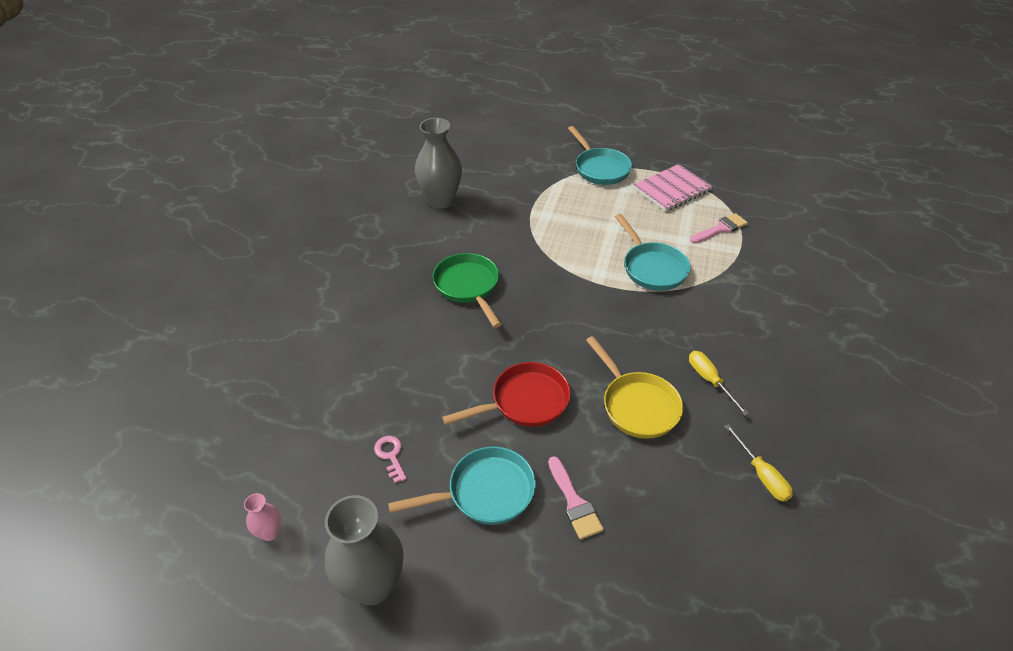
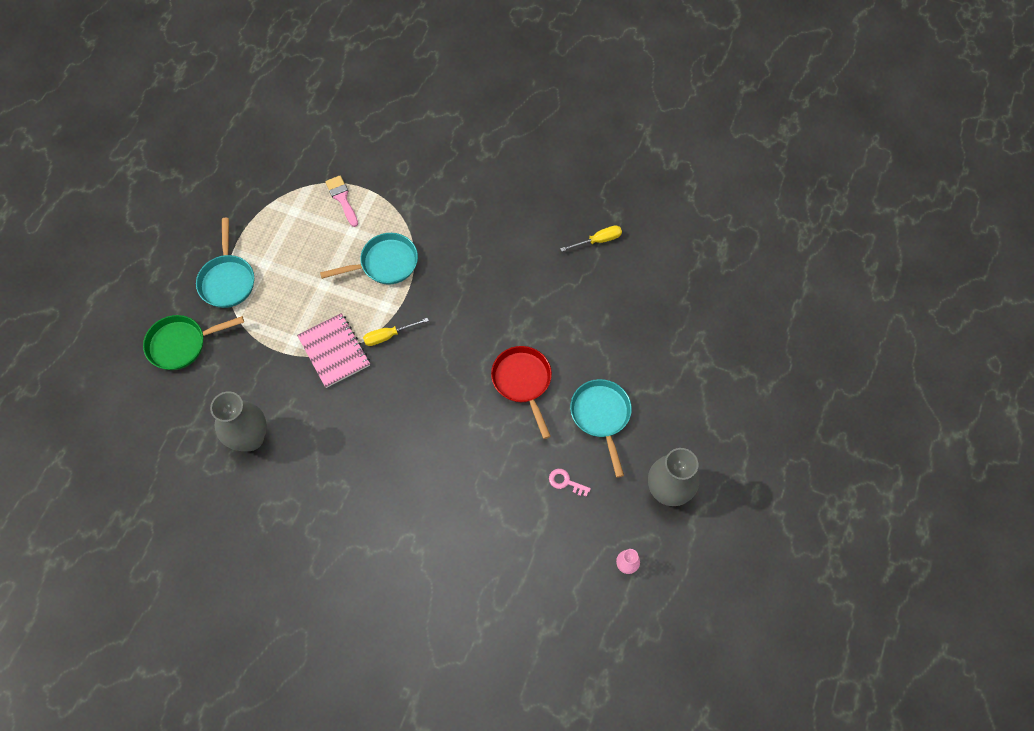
camera: 85 degrees left, 20 degrees up
pink key [374,436,407,483] -> pink key turned 45 degrees clockwise [549,469,591,497]
green pan [432,253,502,328] -> green pan moved to [143,315,244,370]
pink brush [548,456,604,540] -> none
turquoise pan [568,126,632,185] -> turquoise pan turned 105 degrees clockwise [196,218,254,308]
yellow pan [586,336,683,439] -> none
pink notebook [634,164,713,212] -> pink notebook moved to [297,313,370,388]
yellow screwdriver [689,351,749,416] -> yellow screwdriver moved to [363,318,429,346]

